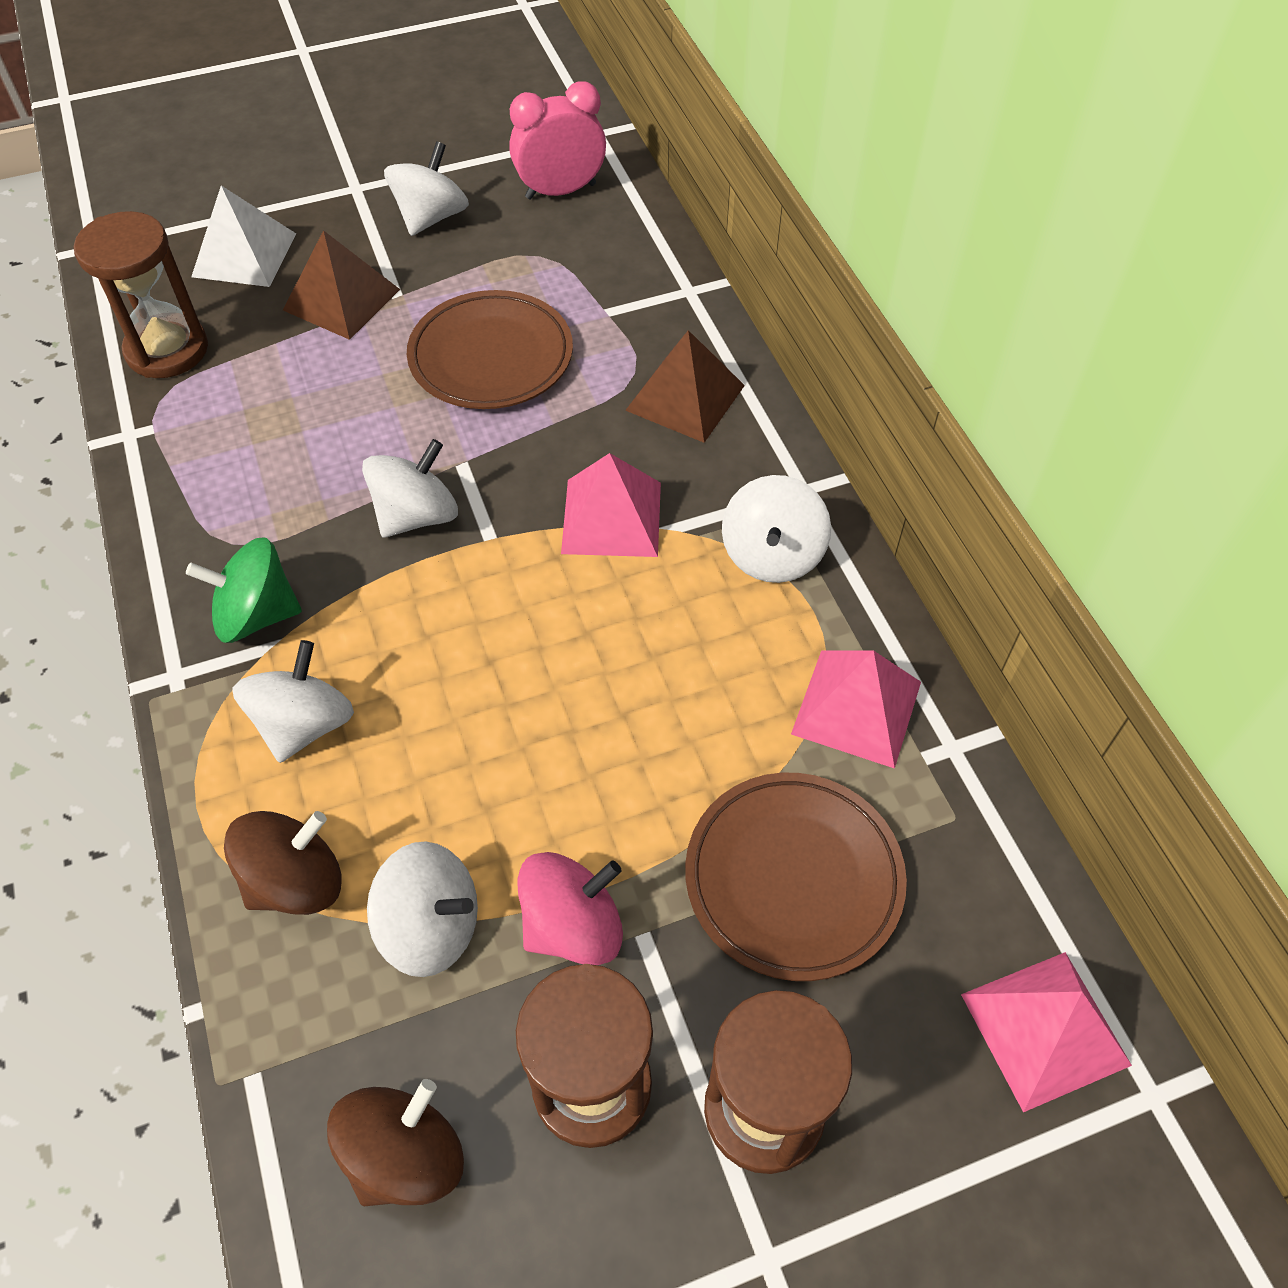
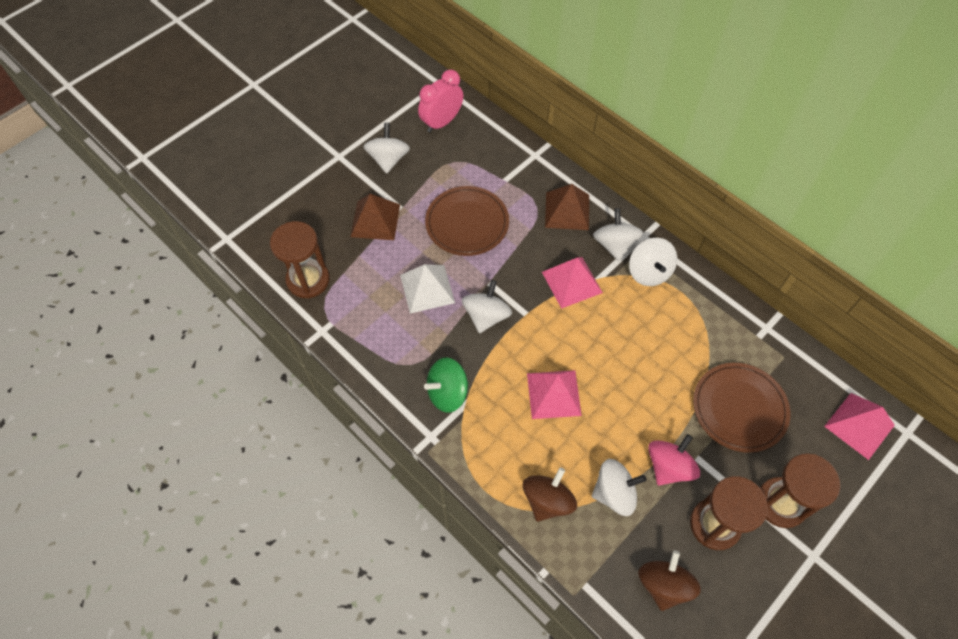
camera: 25 degrees left, 5 degrees up
white pyramid [191,185,296,287] -> white pyramid moved to [400,264,455,314]
white spinning top [232,640,354,763] -> white spinning top moved to [593,208,643,261]
pink pyramid [791,650,921,769] -> pink pyramid moved to [527,370,582,419]

